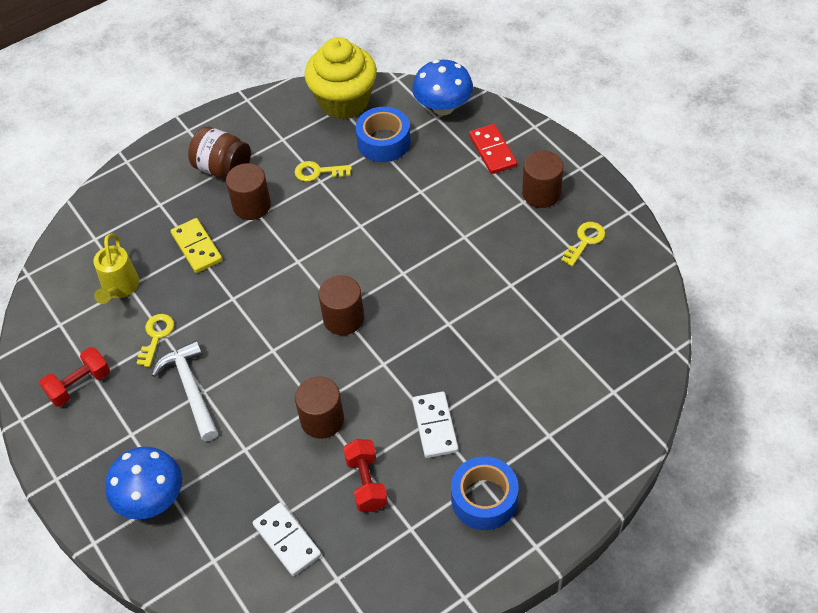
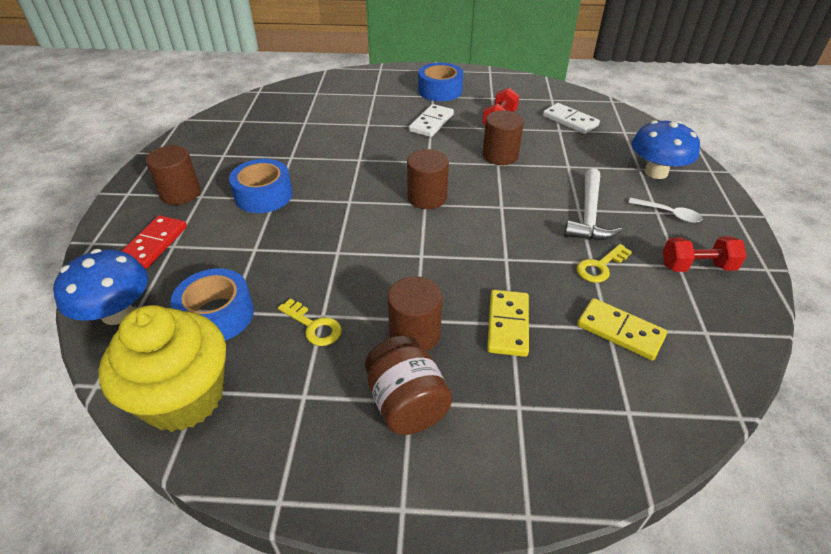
camera: 145 degrees left, 10 degrees down
yellow watering can [94,233,139,304] -> yellow domino [577,298,667,361]
white domino [253,502,322,576] -> white domino turned 45 degrees counterclockwise [543,103,600,134]
yellow key [561,222,605,267] -> none
none -> blue tape [229,159,293,213]
none -> white spoon [628,198,703,223]

